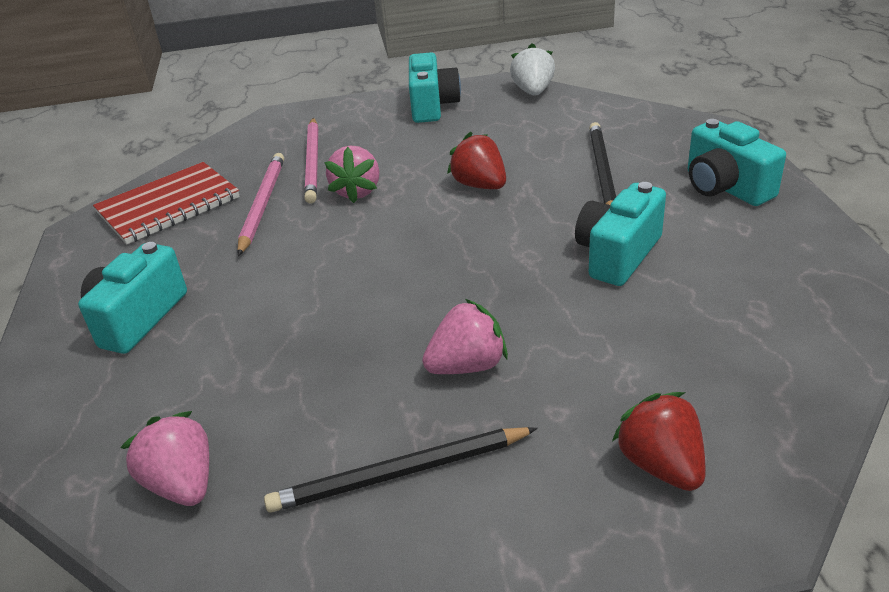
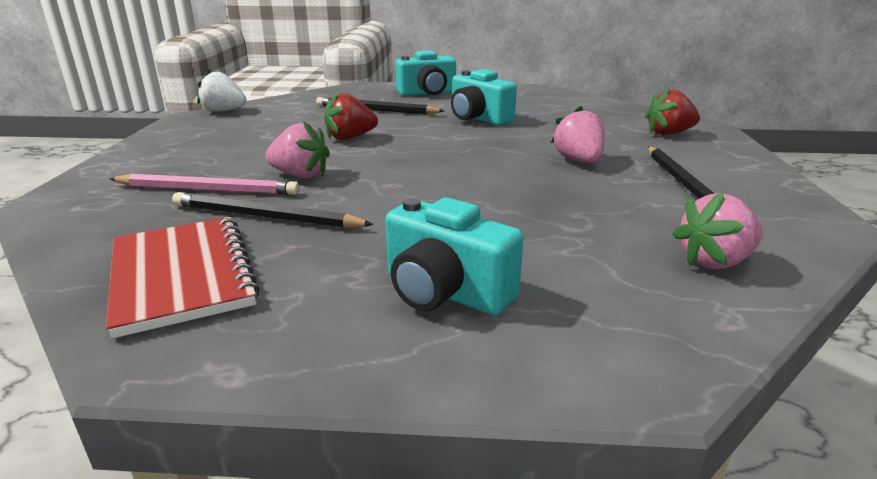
camera: 80 degrees left, 10 degrees down
pink pencil [237,153,284,256] -> black pencil [172,192,374,228]
turquoise camera [409,52,461,123] -> none

